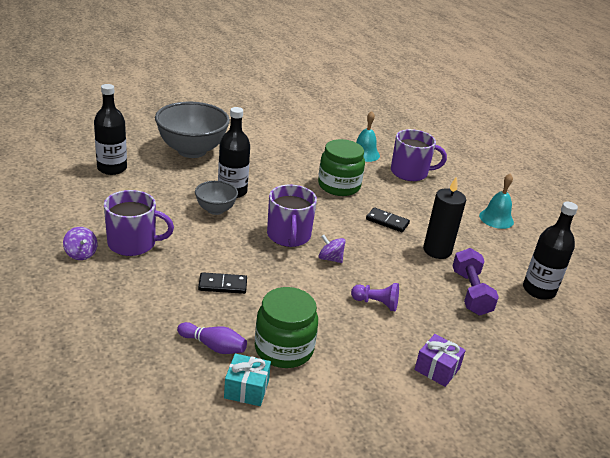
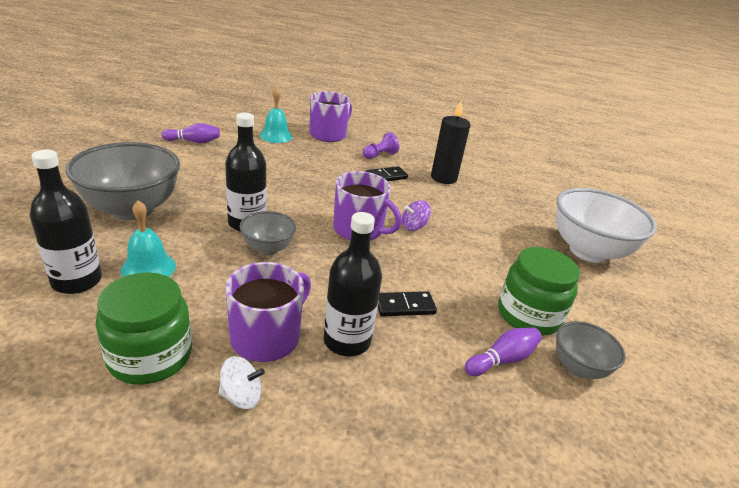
camera: 55 degrees left, 0 degrees up
purple spinning top [63,227,97,260] -> white spinning top [219,356,265,409]
black domino [198,272,247,294] -> black domino turned 45 degrees clockwise [378,291,437,317]
turquoise gift [224,354,271,406] -> grey bowl [556,321,625,379]
green jar [318,139,365,196] -> green jar moved to [96,272,192,385]
purple pawn [351,283,399,311] -> purple pawn moved to [363,132,399,159]
purple gift [414,334,466,387] -> white bowl [556,188,657,263]
purple dumbbell [453,248,499,316] -> none
turquoise bell [479,173,514,229] -> turquoise bell moved to [121,200,176,277]
black bottle [523,201,578,300] -> black bottle moved to [324,212,382,356]
none -> purple bowling pin [162,123,220,143]

